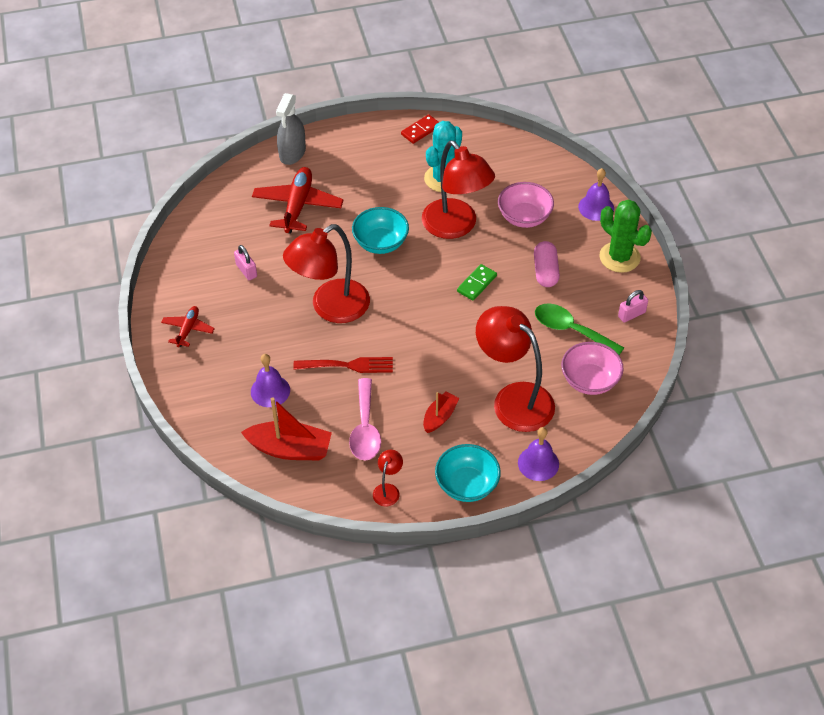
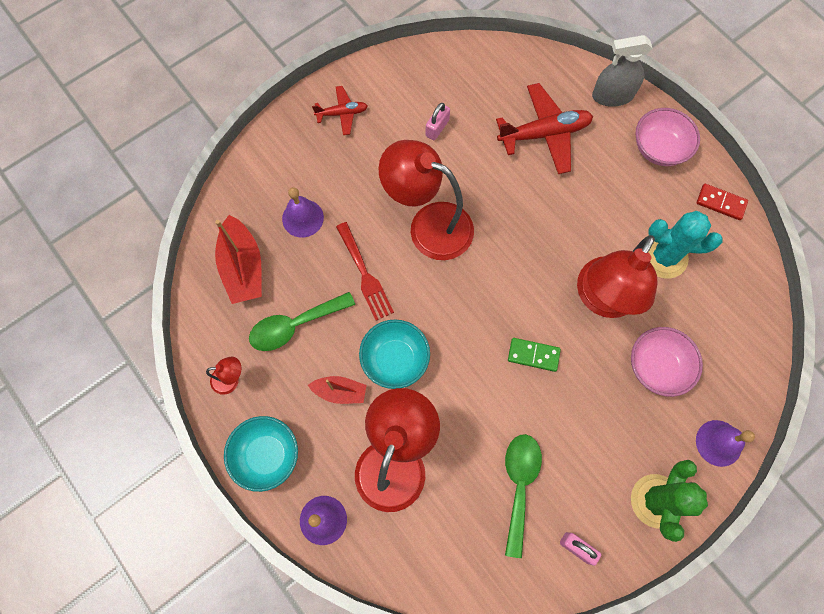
camera: 65 degrees right, 20 degrees up
pink spoon [349,378,381,461] -> green spoon [249,292,355,351]
turquoise bowl [352,207,409,254] -> turquoise bowl moved to [359,319,430,389]
pink capsule [534,241,560,287] -> none
pink bowl [561,342,624,395] -> pink bowl moved to [635,108,700,166]

